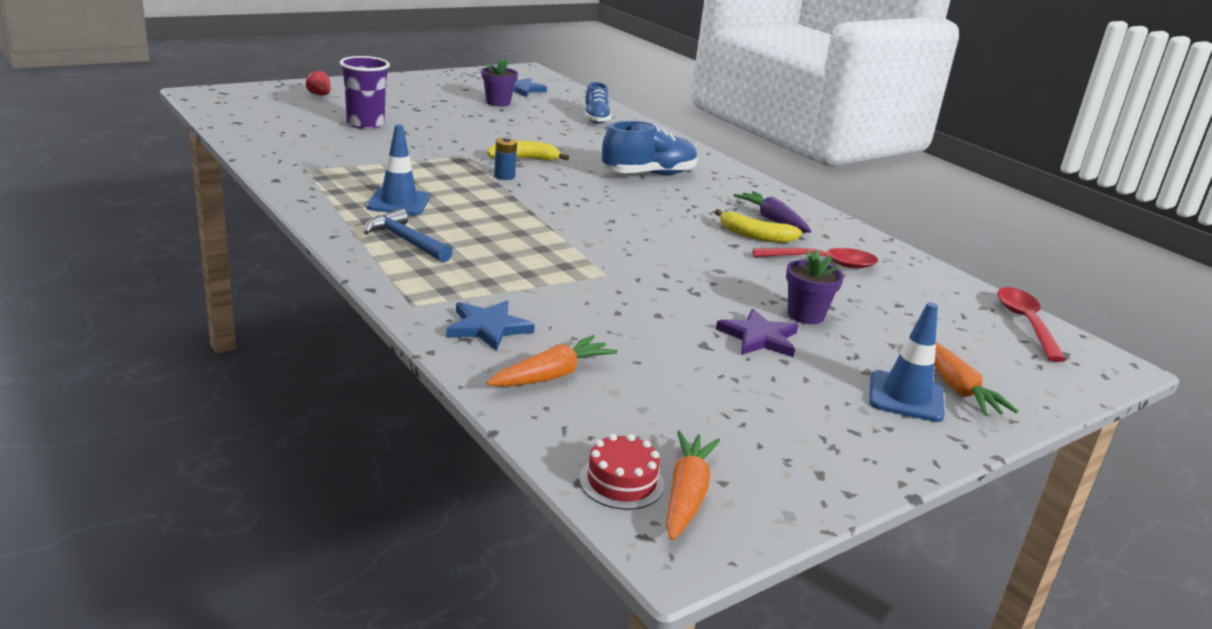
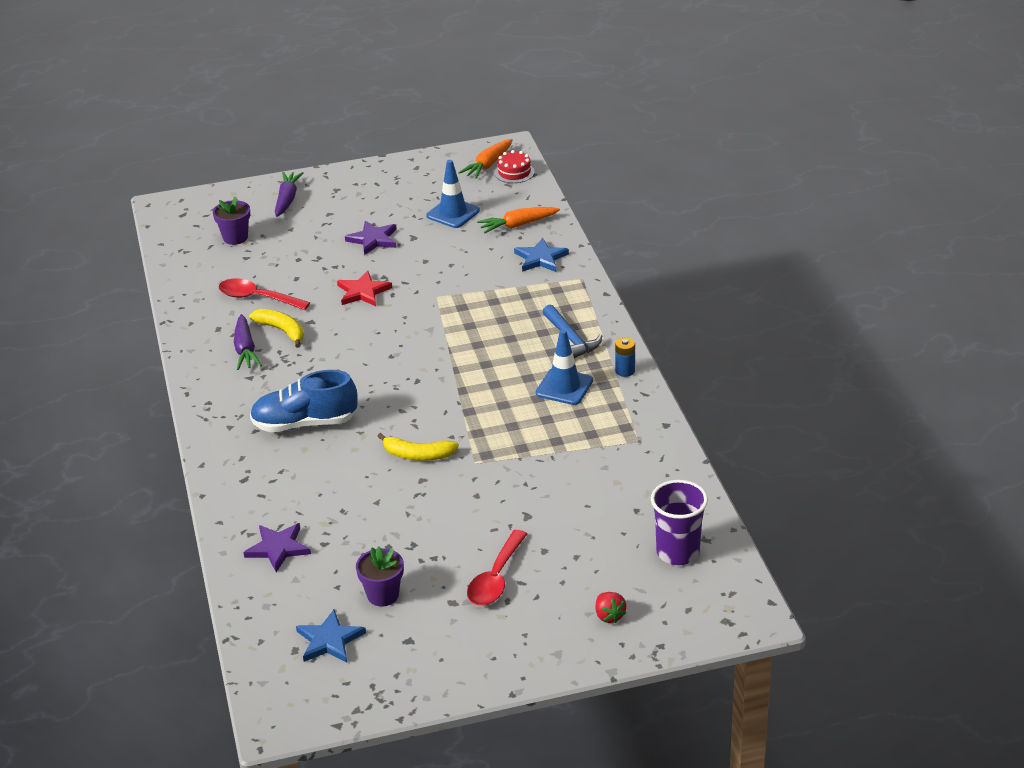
camera: 155 degrees left, 10 degrees up
purple cup [340,56,390,129] -> purple cup moved to [651,480,708,565]
blue battery [494,137,517,180] -> blue battery moved to [615,337,635,377]
blue shoe [584,82,611,124] -> purple star [243,523,311,572]
purple flower pot [786,250,844,324] -> purple flower pot moved to [213,196,250,245]
blue traffic cone [869,302,945,422] -> blue traffic cone moved to [426,160,480,228]
orange carrot [934,342,1018,416] -> purple carrot [275,172,303,217]
red spoon [997,287,1066,362] -> red spoon moved to [467,530,527,606]
none -> red star [337,270,392,306]

